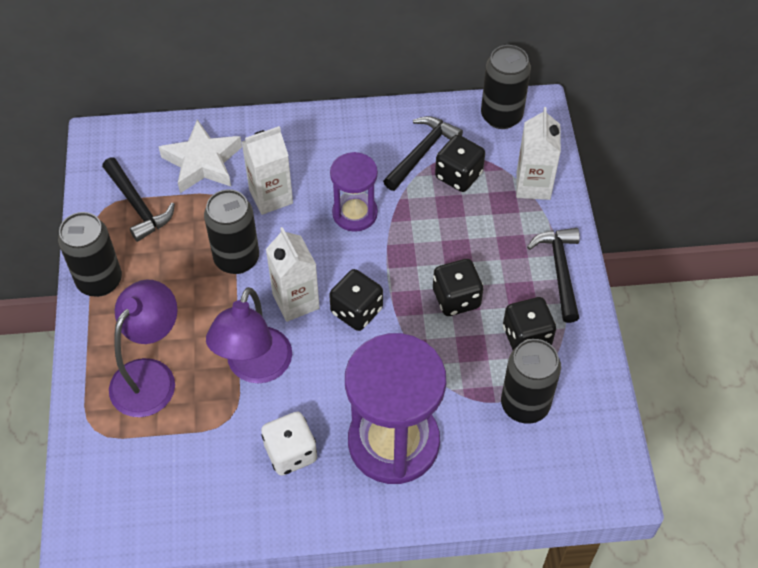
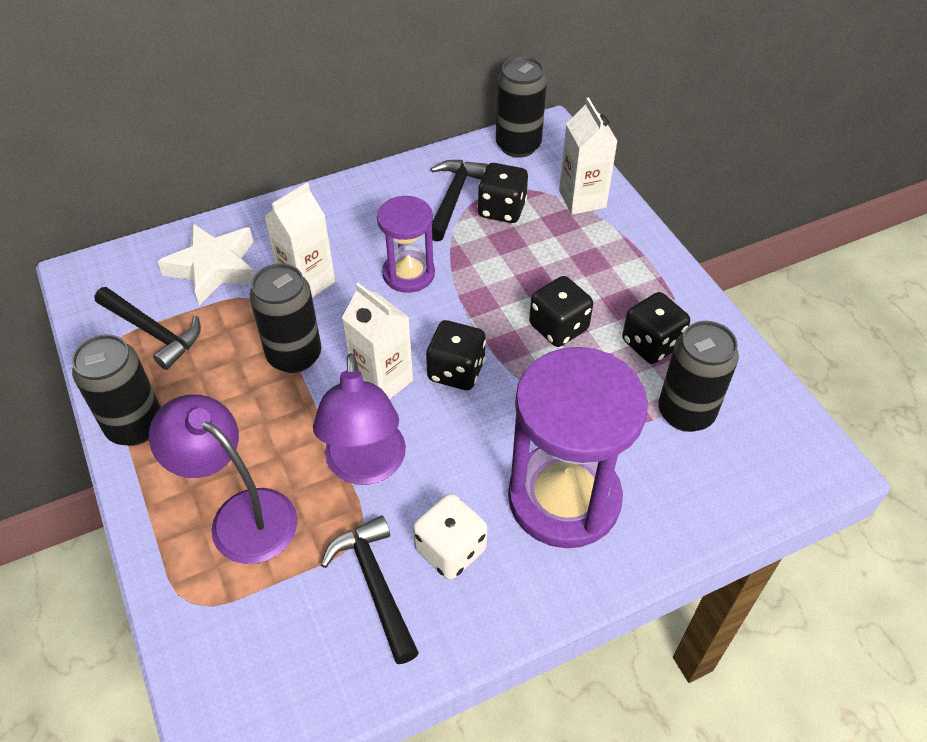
camera: 20 degrees left, 5 degrees down
purple lamp [109,279,178,417] -> purple lamp turned 60 degrees counterclockwise [149,394,298,564]
black hammer [527,228,580,323] -> black hammer moved to [321,515,419,664]

